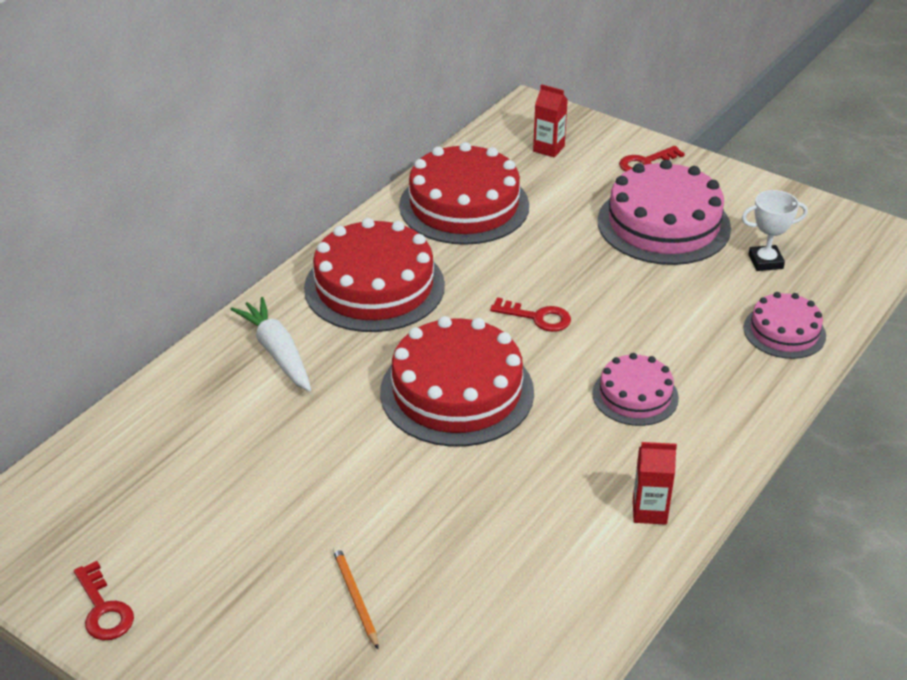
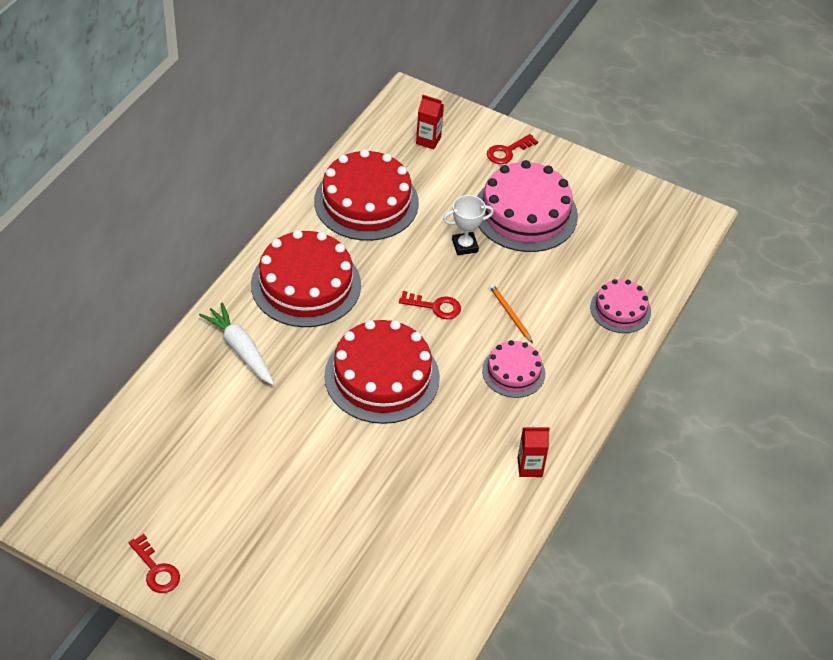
camera: 10 degrees left, 10 degrees up
orange pencil [333,546,378,649] -> orange pencil moved to [489,284,533,343]
white trophy [742,190,808,271] -> white trophy moved to [443,195,494,255]

